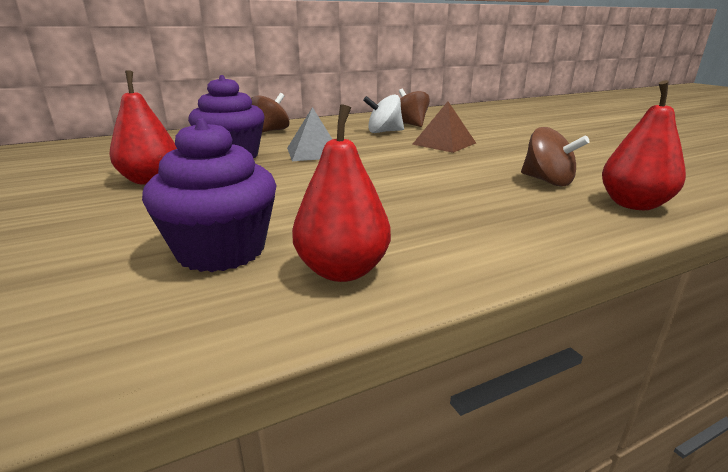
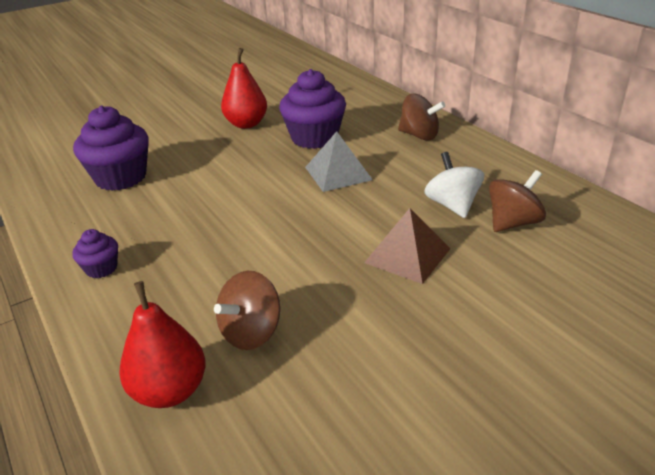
camera: 85 degrees right, 10 degrees up
red pear [292,104,391,282] -> none
none -> purple cupcake [72,229,118,278]

